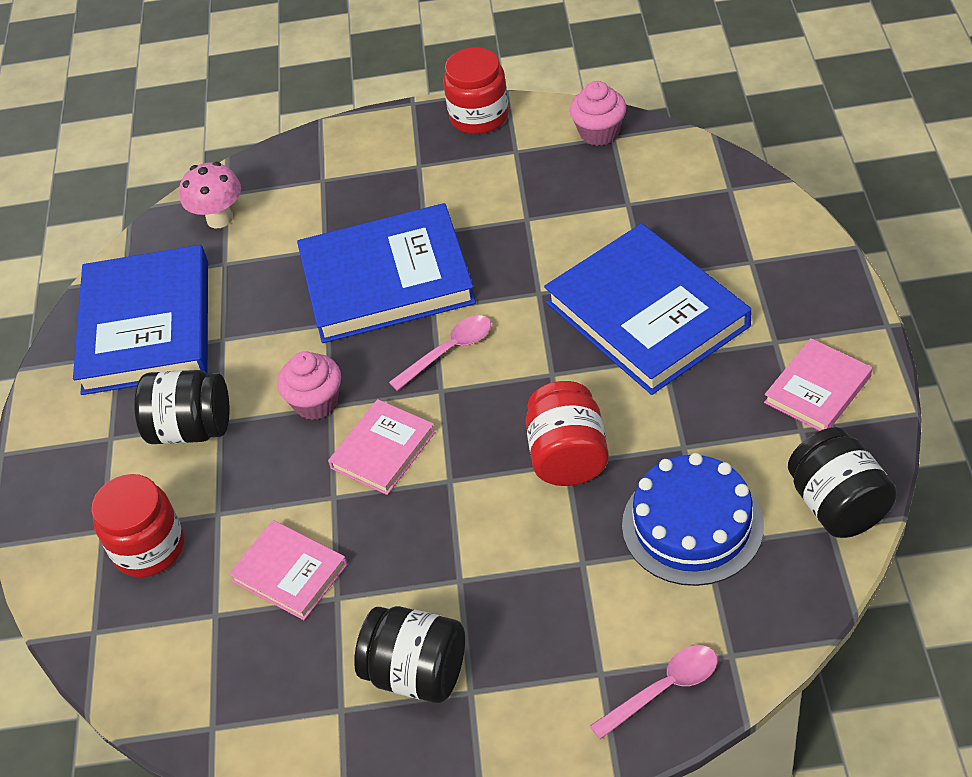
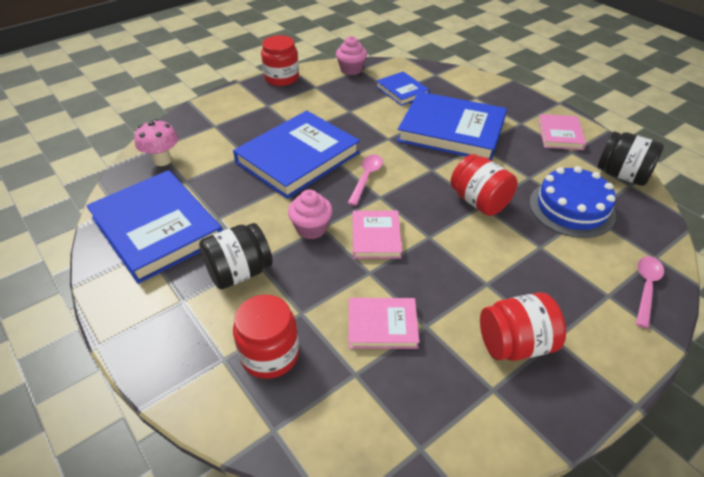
camera: 40 degrees left, 5 degrees down
black jar [354,606,465,703] -> red jar [480,293,566,361]
none -> blue book [376,72,429,106]

